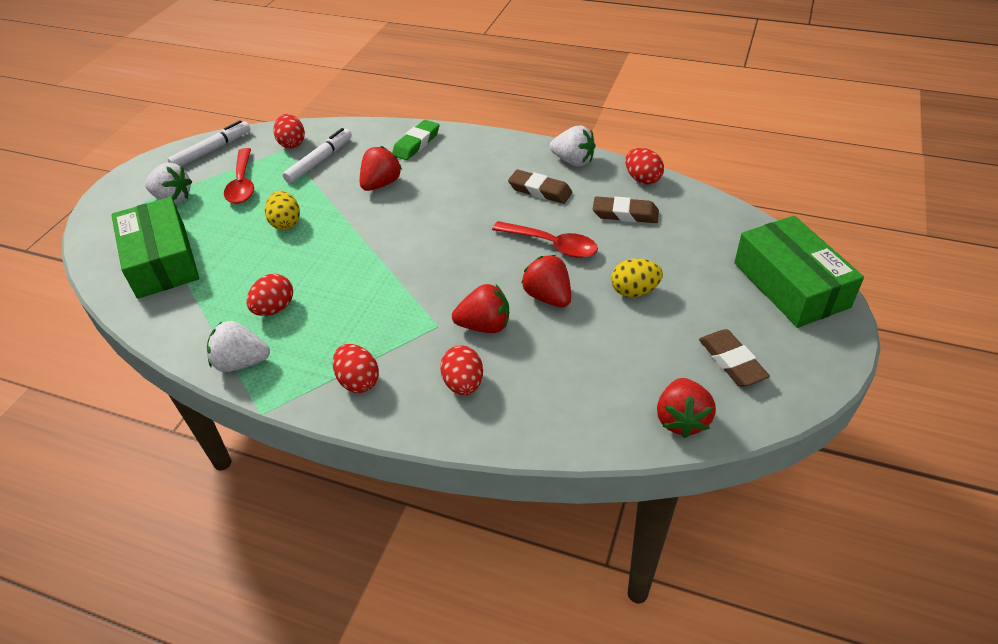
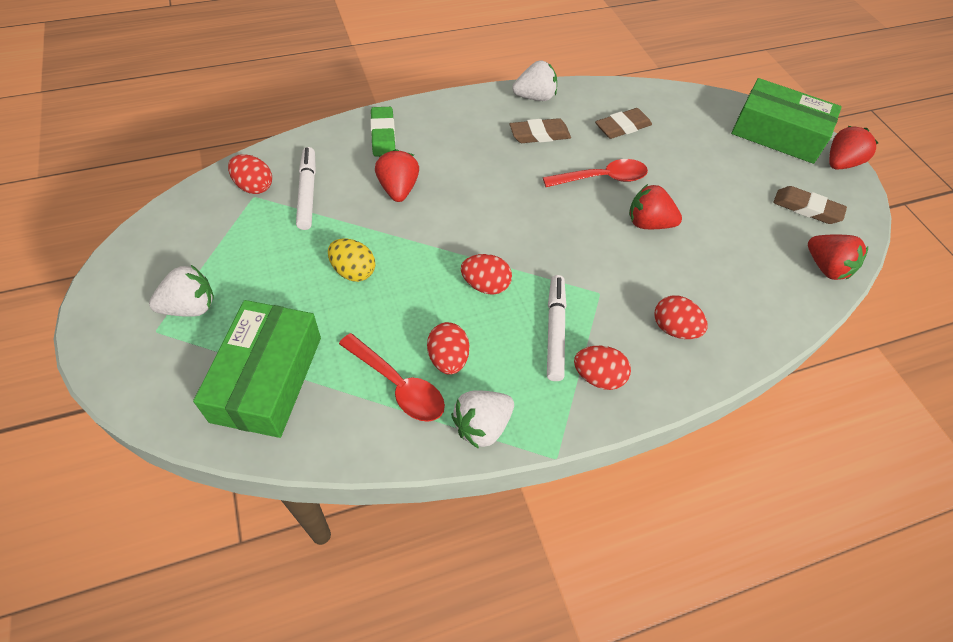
camera: 45 degrees left, 10 degrees up
green box [111,197,199,299] -> green box turned 75 degrees clockwise [193,300,321,438]
white marker [168,120,250,166] -> white marker moved to [547,275,566,381]
red spoon [224,148,254,204] -> red spoon moved to [339,333,445,422]
red strawberry [452,284,509,333] -> red strawberry moved to [829,126,878,170]
yellow egg [611,258,663,297] -> none
red egg [625,148,664,185] -> red egg moved to [461,254,512,295]

